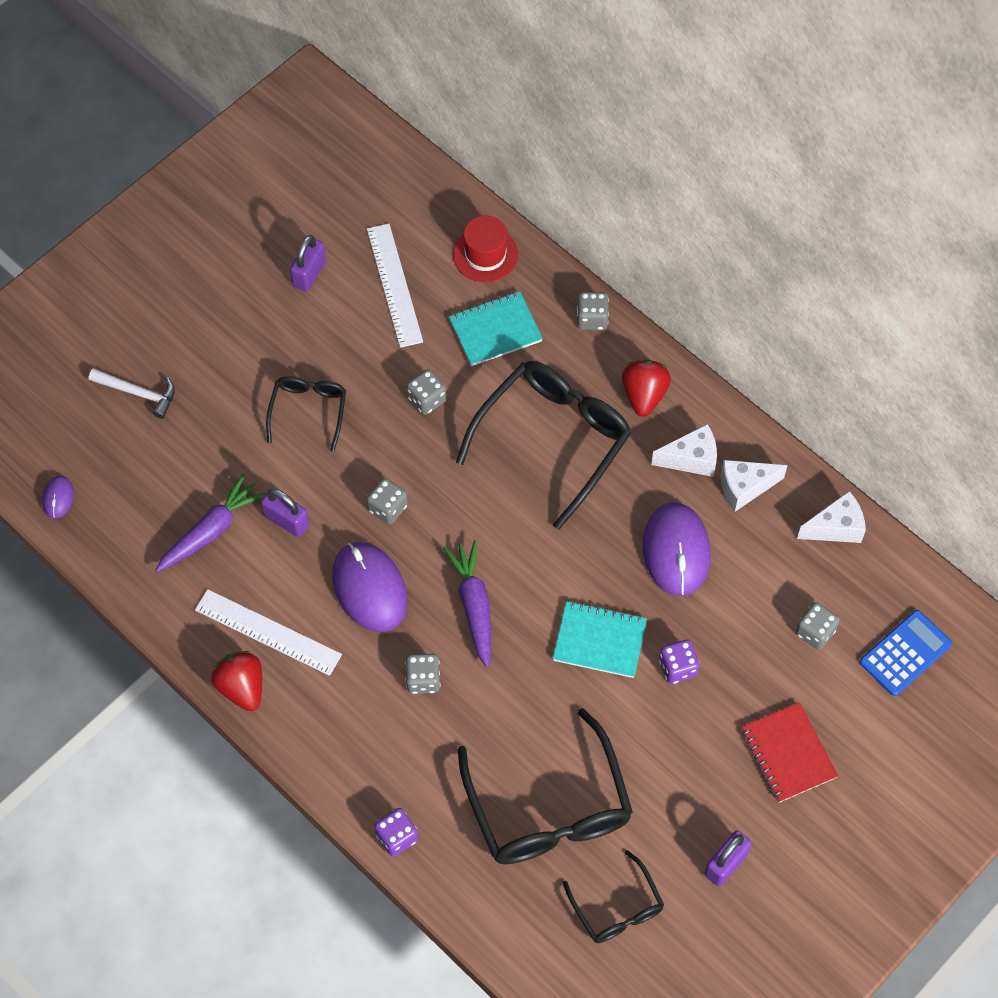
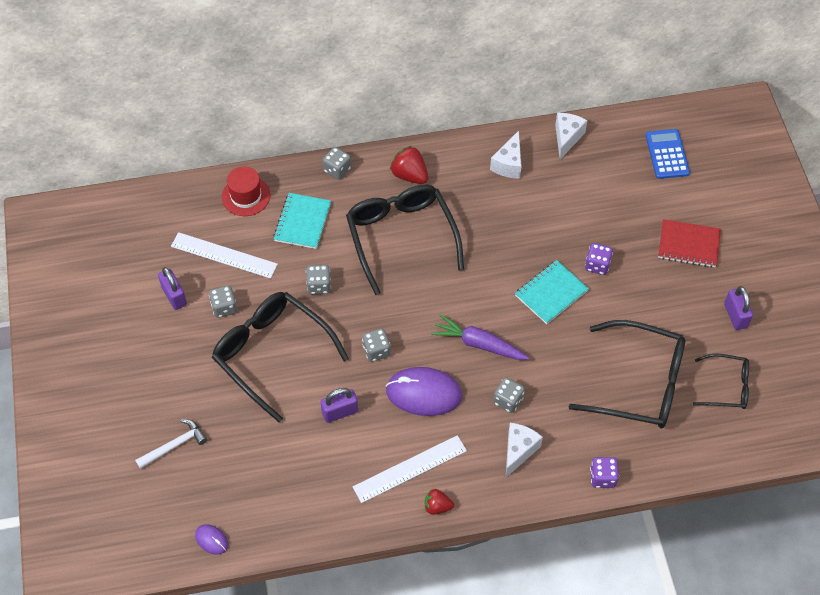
camera: 55 degrees left, 5 degrees down
purple carrot [155,473,266,572] -> none
red strawberry [211,651,262,711] -> red strawberry [425,489,454,515], size x0.64
black glasses [266,376,346,452] -> black glasses [212,292,349,422], size x1.87
purple mouse [643,502,711,596] -> none
white cheese [651,424,717,477] -> white cheese moved to [506,423,543,477]
grey dice [795,602,840,650] -> grey dice moved to [209,285,237,318]

